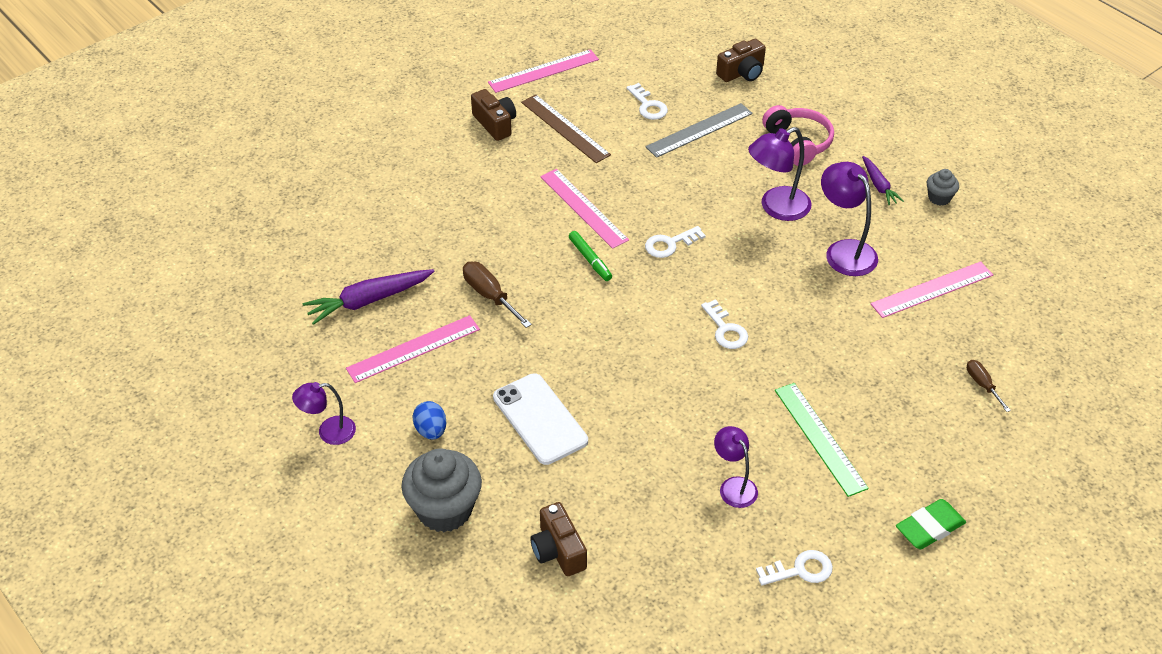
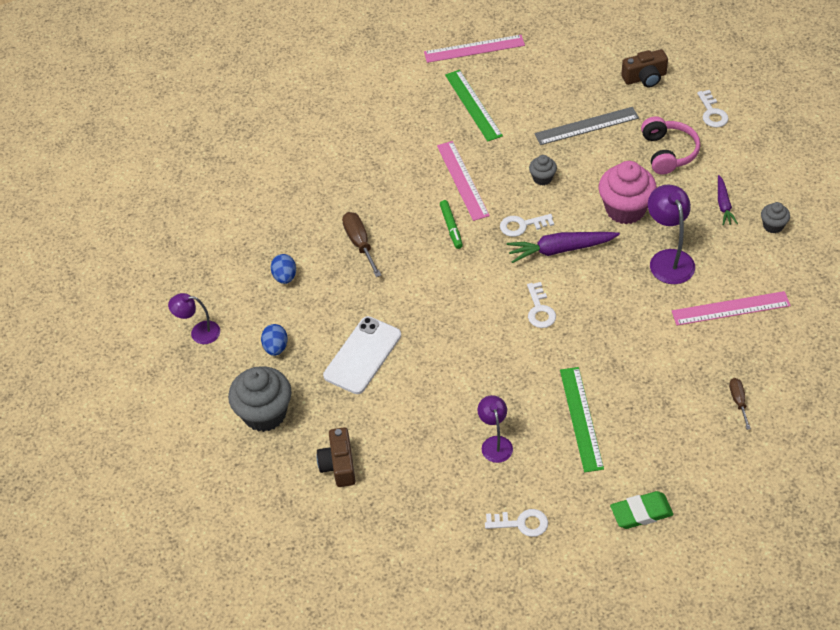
camera: 20 degrees right, 5 degrees up
purple carrot [303,269,434,325] -> purple carrot moved to [507,232,620,263]
pink ruler [346,315,480,383] -> blue egg [271,254,296,284]
brown camera [471,89,516,141] -> none
white phone [493,373,588,465] -> white phone turned 45 degrees clockwise [323,316,401,394]
brown ruler [521,94,611,163] -> green ruler [445,70,503,141]
white key [626,83,668,120] -> white key moved to [697,90,729,128]
purple lamp [748,127,811,221] -> pink cupcake [599,161,657,224]
none -> grey cupcake [529,155,557,186]

